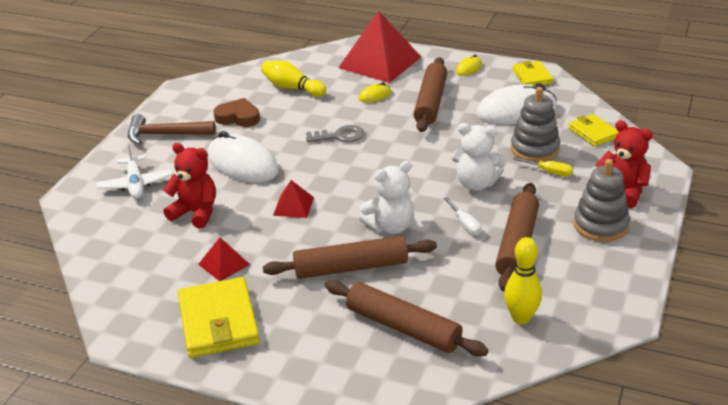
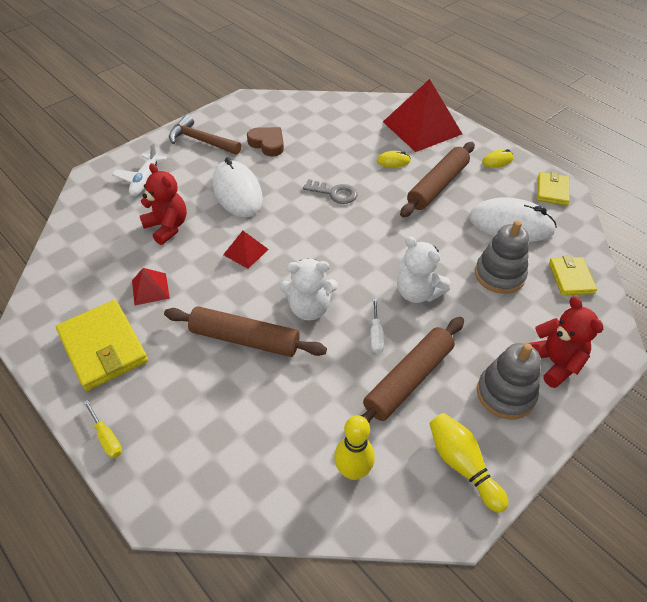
camera: 25 degrees right, 15 degrees up
yellow wallet [178,277,260,358] -> yellow wallet turned 45 degrees counterclockwise [56,300,148,391]
yellow bowling pin [261,60,326,97] -> yellow bowling pin moved to [429,413,509,513]
brown rolling pin [325,280,488,356] -> none
yellow screwdriver [513,157,573,176] -> yellow screwdriver moved to [83,400,122,458]

